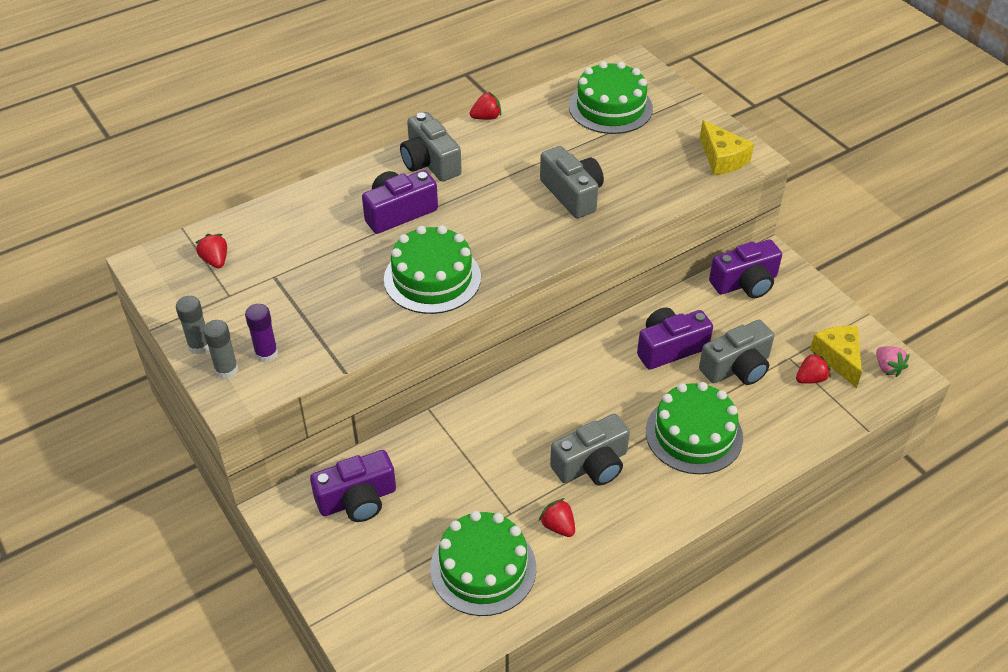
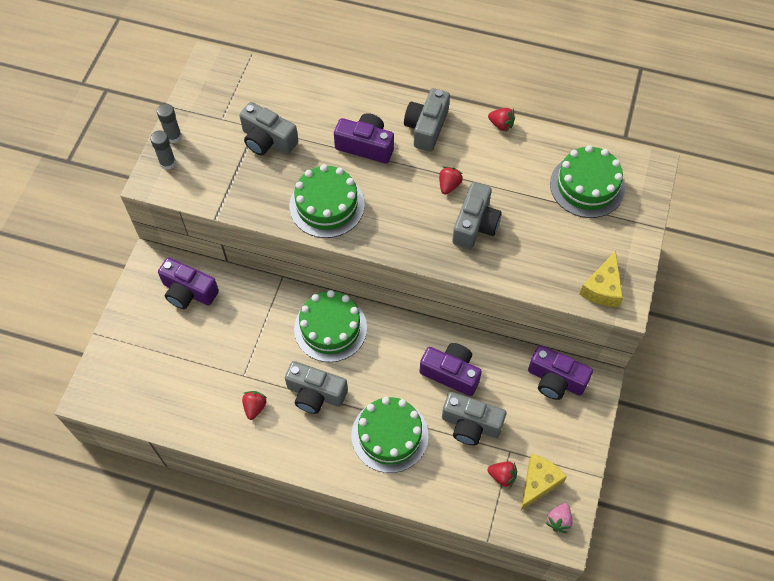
camera: 50 degrees right, 15 degrees up
red strawberry [195,234,227,268] -> red strawberry moved to [439,166,463,194]
purple glue stick [245,304,278,362] -> none
green cake [430,511,536,616] -> green cake moved to [294,290,367,362]
none -> grey camera [239,102,298,155]

